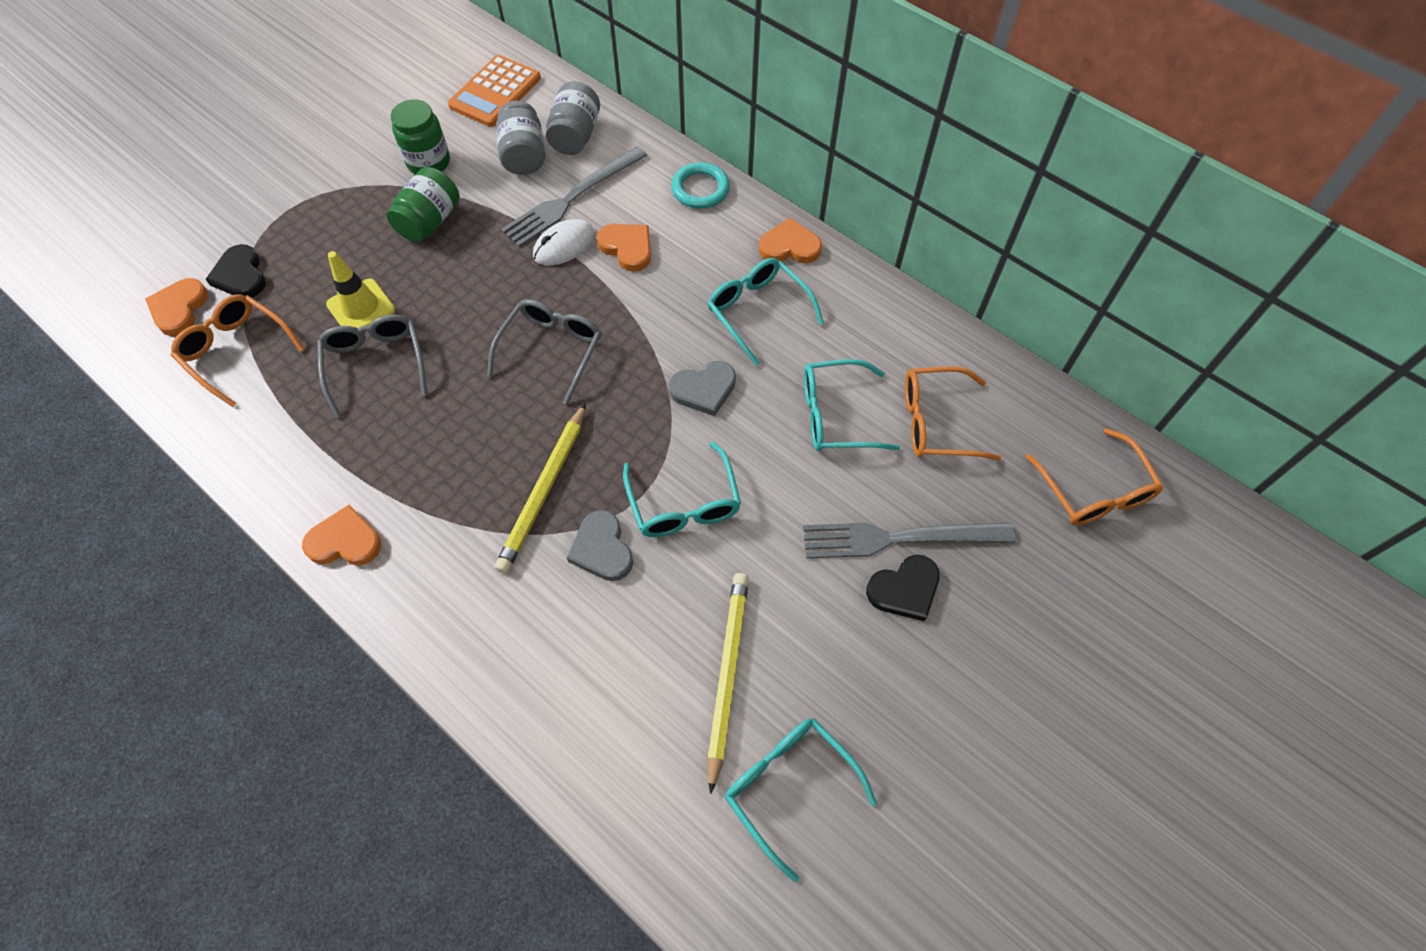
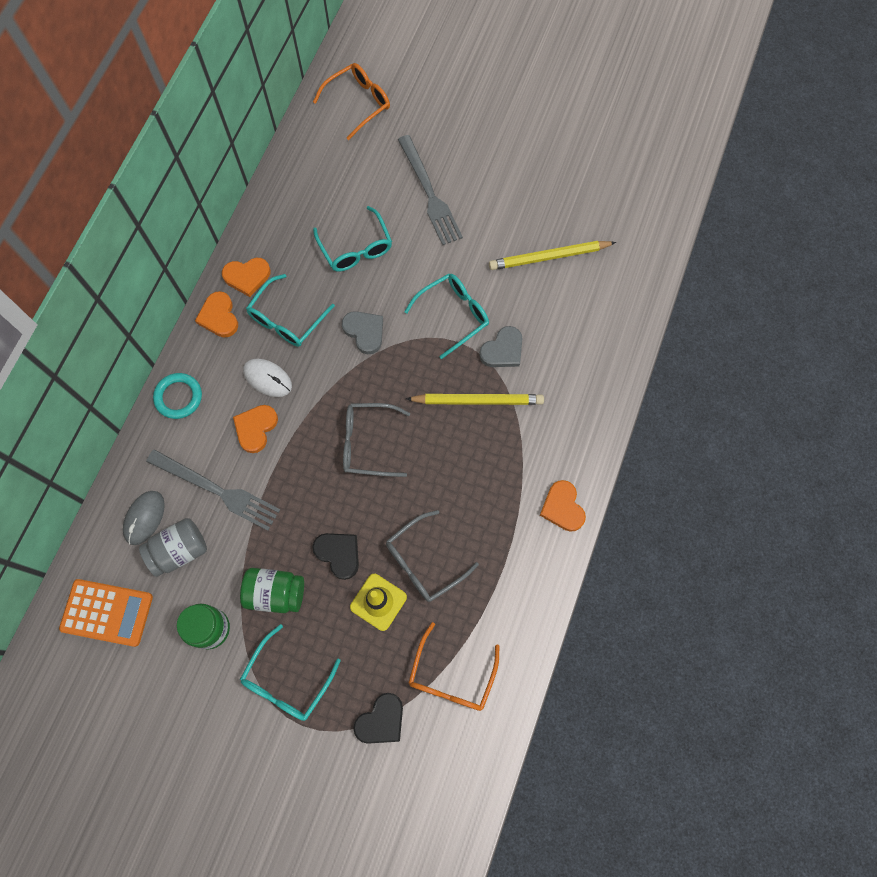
camera: 110 degrees left, 10 degrees up
orange heart [145,278,208,336] -> orange heart moved to [222,258,271,297]
white mouse [533,219,595,265] -> white mouse moved to [243,359,292,397]
grey jar [546,81,600,155] -> grey mouse [123,491,165,545]
turquoise glasses [725,718,877,882] -> turquoise glasses moved to [240,624,341,721]
black heart [866,555,940,621] -> black heart moved to [312,533,359,580]
orange glasses [905,366,1001,461] -> none

